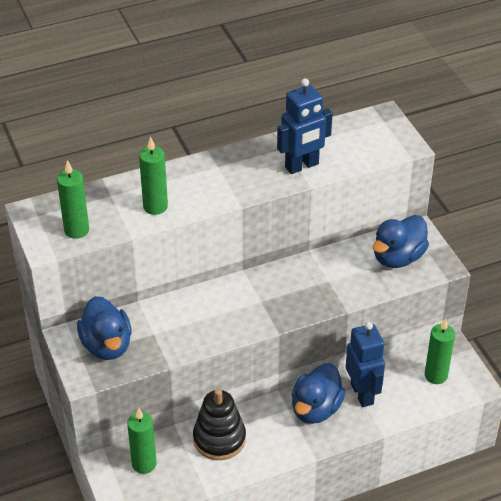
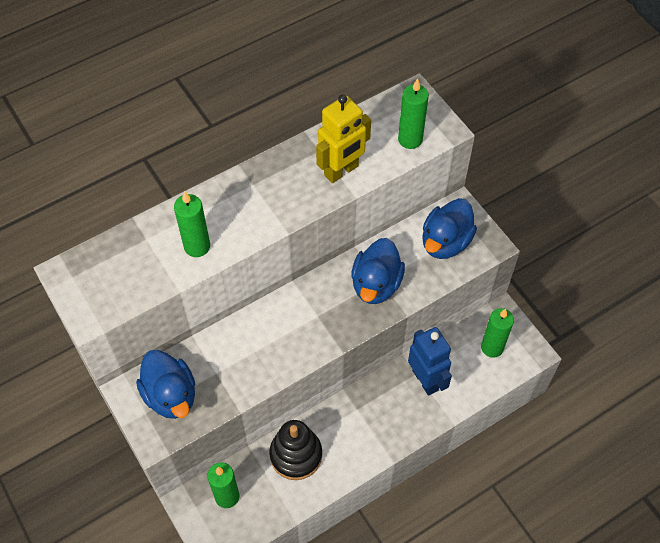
camera: 10 degrees left, 15 degrees up
green candle [57,160,89,239] -> green candle moved to [398,78,429,149]
blue robot [277,78,332,174] -> yellow robot [316,95,371,183]
blue duck [292,363,346,424] -> blue duck moved to [351,238,405,304]

